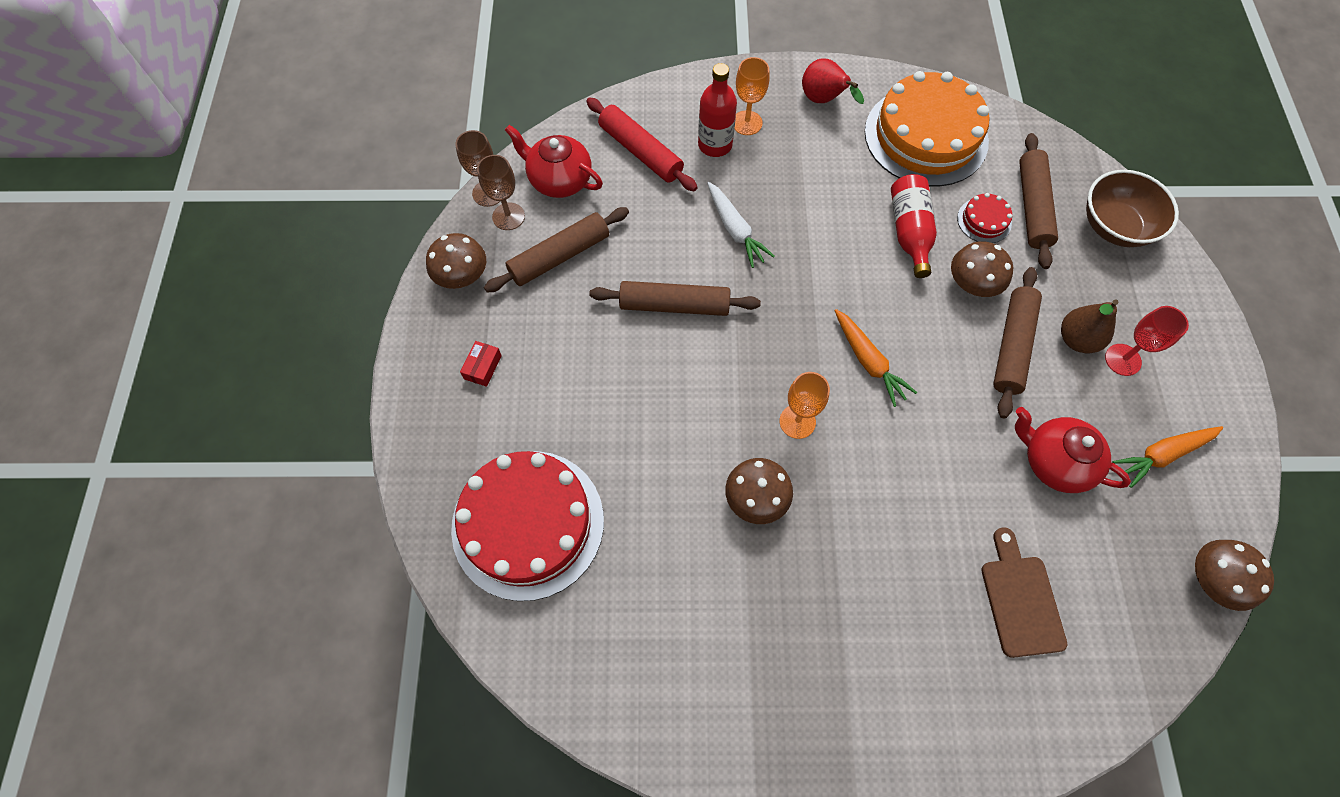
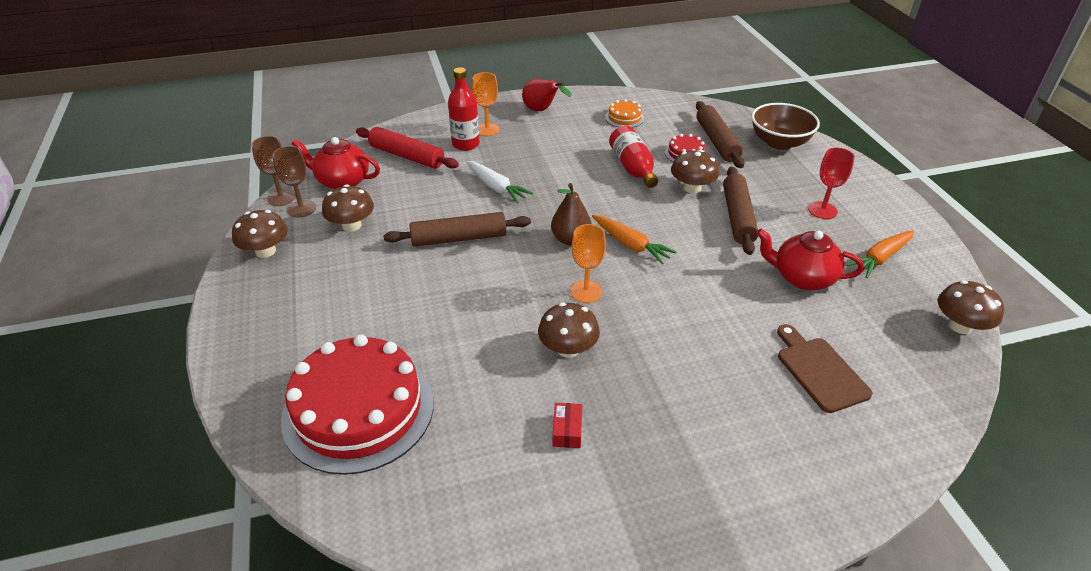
camera: 15 degrees left, 25 degrees down
red box [460,341,502,387] -> red box moved to [552,403,582,448]
brown rolling pin [484,207,629,293] -> brown mushroom [322,184,374,231]
orange cake [865,71,989,187] -> orange cake [605,99,644,128], size x0.42
brown pear [1061,300,1118,353] -> brown pear moved to [551,183,592,245]

